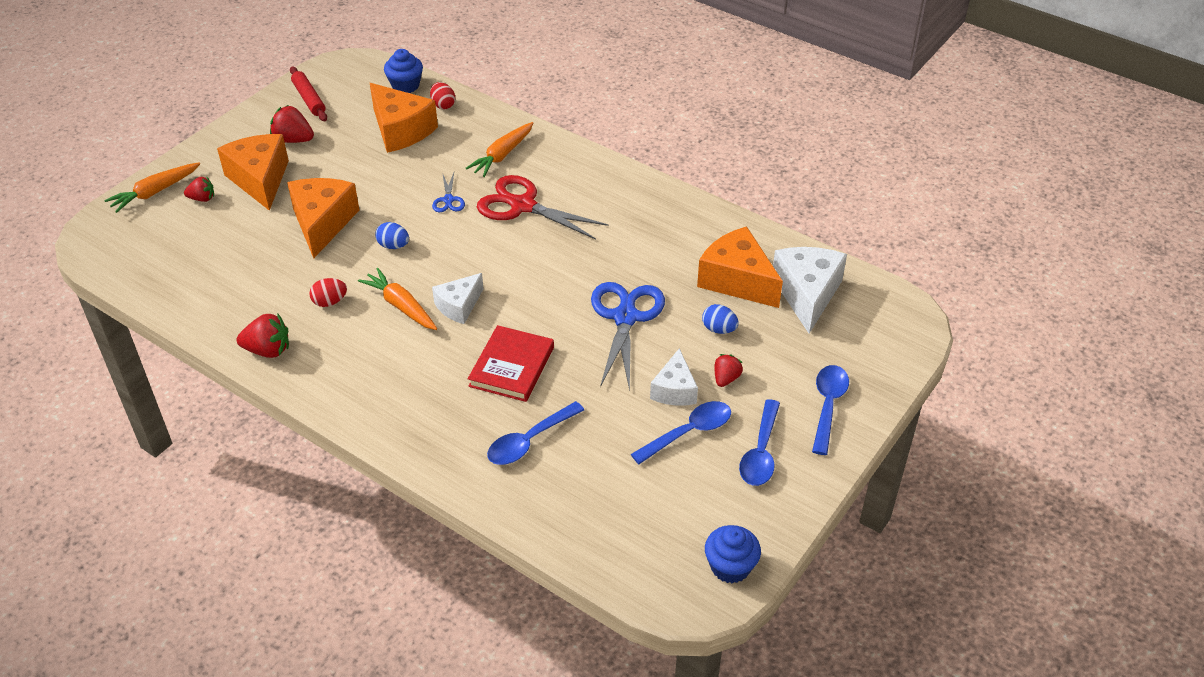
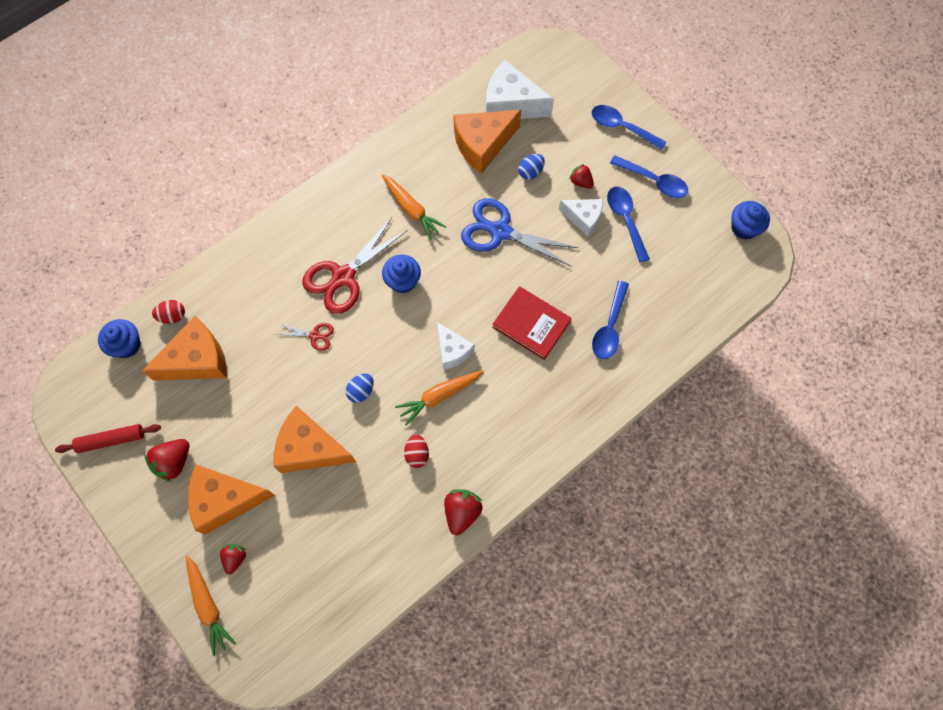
camera: 75 degrees left, 25 degrees up
blue scissors [432,173,465,212] -> red scissors [276,323,334,351]
orange carrot [466,122,533,177] -> orange carrot moved to [382,174,446,240]
blue spoon [487,401,584,465] -> blue spoon turned 45 degrees clockwise [592,281,629,359]
none -> blue cupcake [382,255,421,293]

